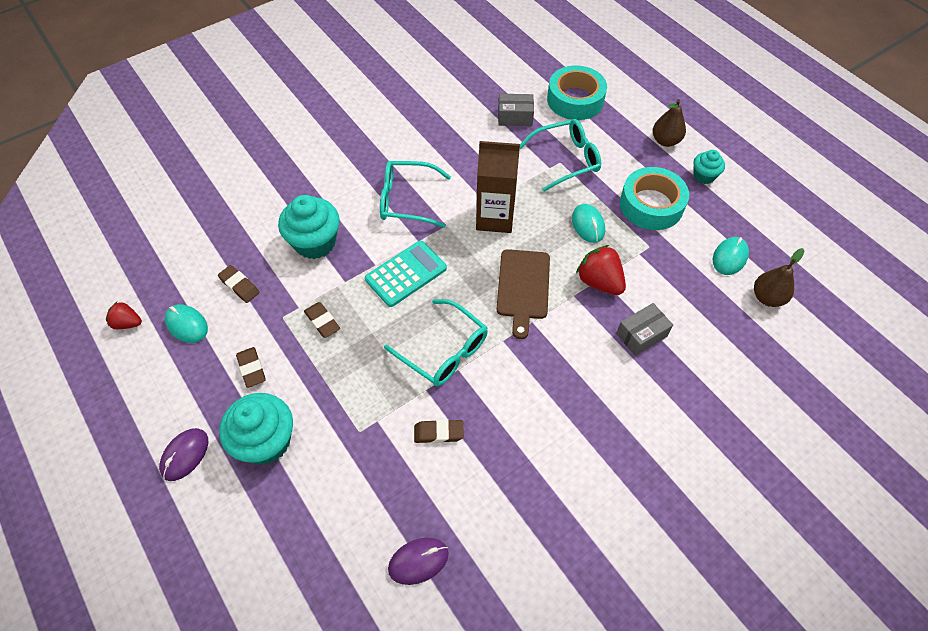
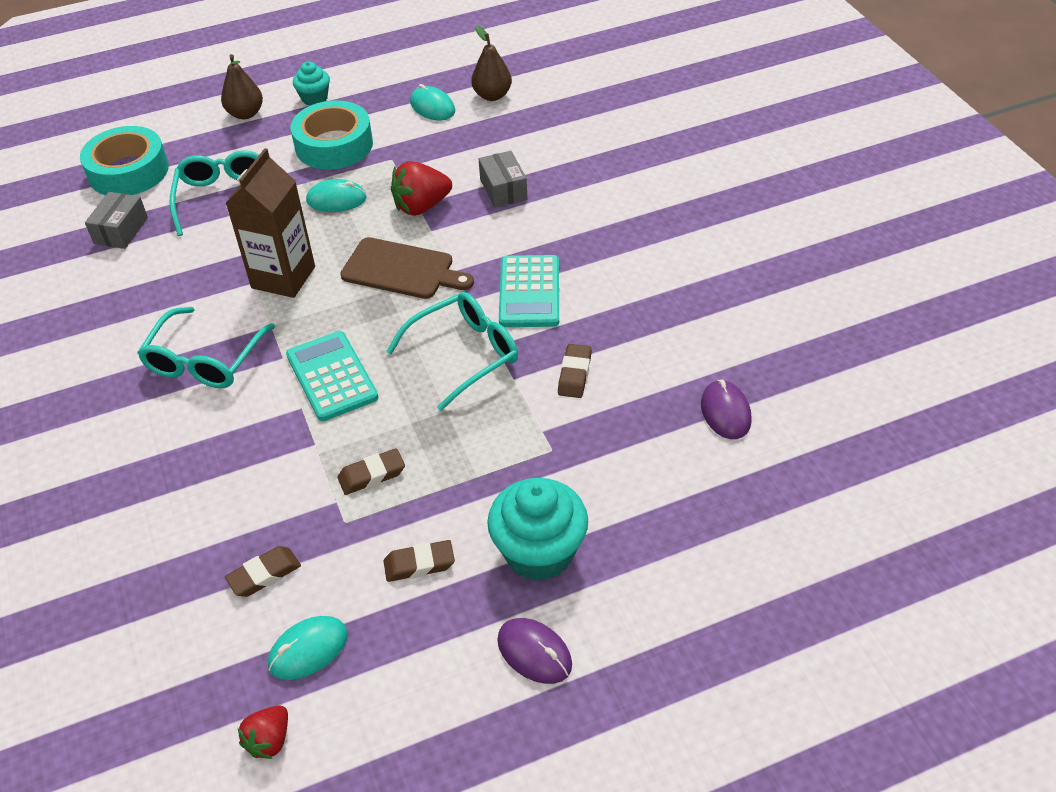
camera: 75 degrees left, 10 degrees down
turquoise cupcake [278,195,340,259] -> none
none -> turquoise calculator [499,255,559,327]

